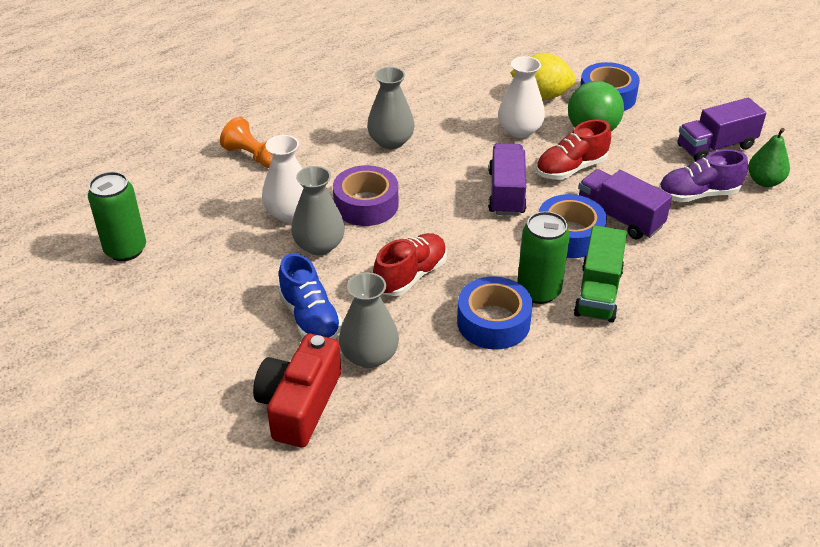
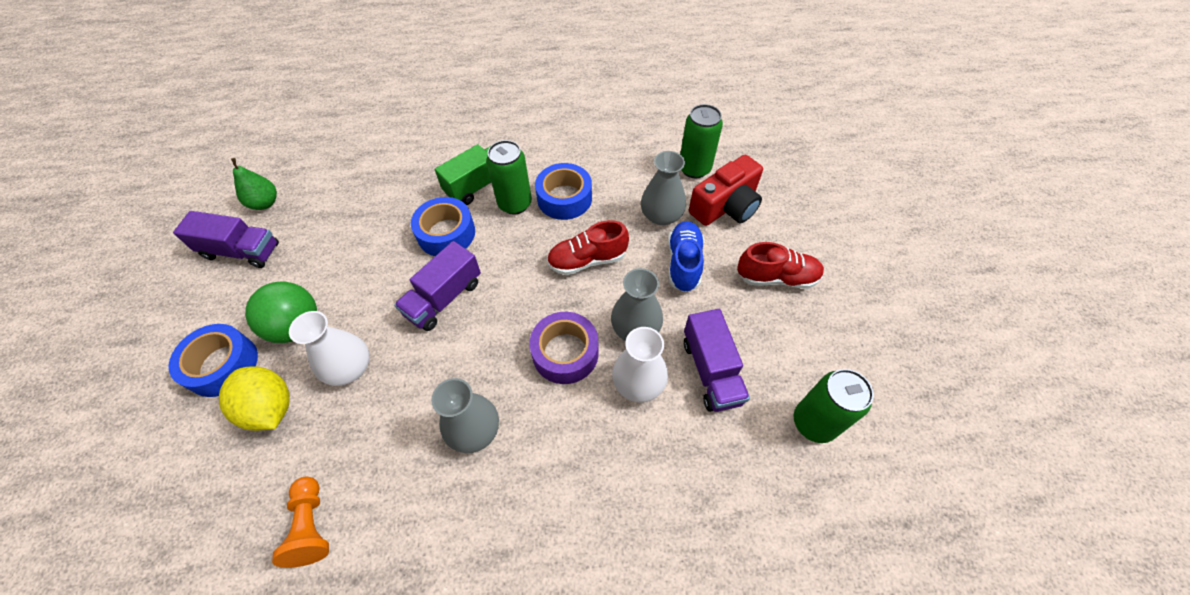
camera: 145 degrees left, 15 degrees up
orange pawn [220,117,273,168] -> orange pawn moved to [272,477,329,568]
red shoe [536,120,611,180] -> red shoe moved to [737,242,824,289]
purple truck [578,169,672,239] -> purple truck moved to [684,309,750,412]
purple shoe [659,149,748,202] -> none
none -> green can [680,104,723,178]

